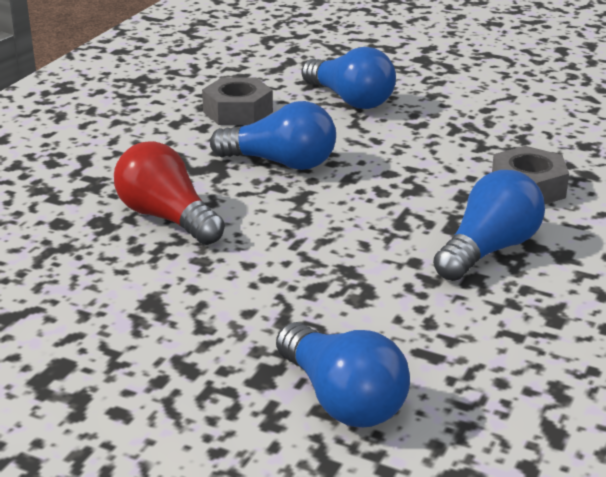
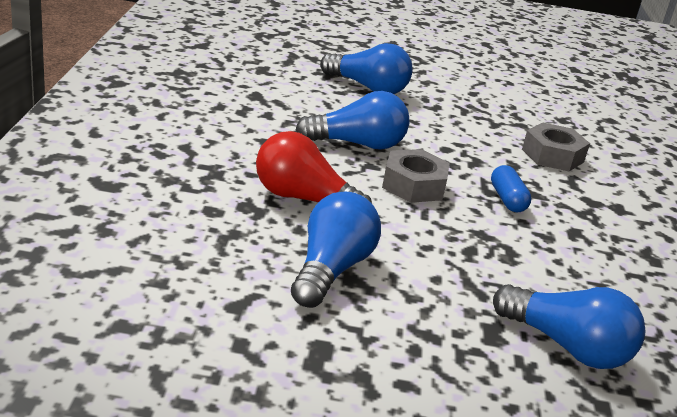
camera: 25 degrees left, 0 degrees up
grey nut [202,78,273,125] -> grey nut moved to [382,149,450,203]
blue light bulb [433,170,545,281] -> blue light bulb moved to [291,192,381,308]
none -> blue capsule [491,165,531,213]

